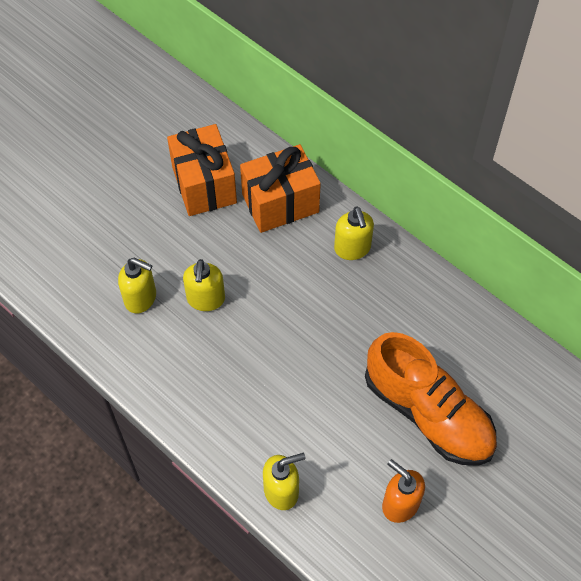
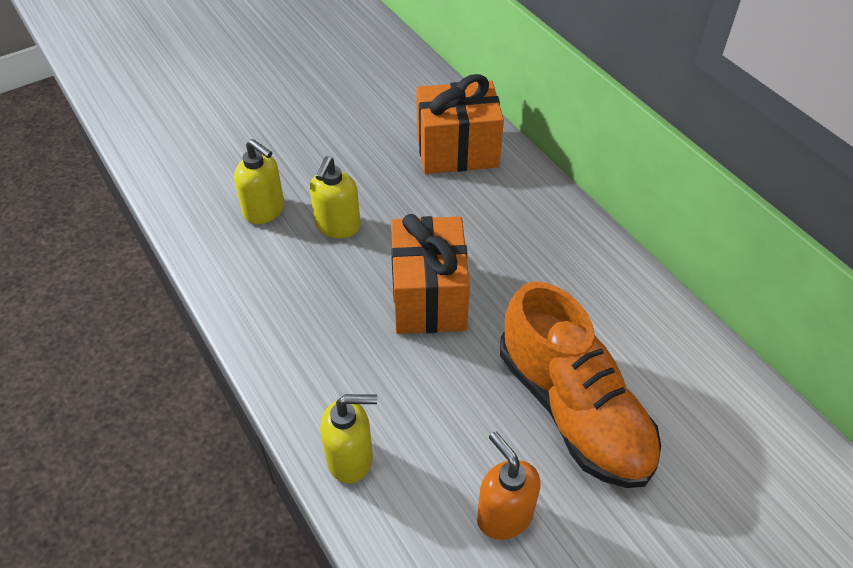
camera: 15 degrees right, 10 degrees down
orange gift [167,124,237,216] -> orange gift moved to [391,214,470,334]
yellow soap dispenser [334,207,374,260] -> none

